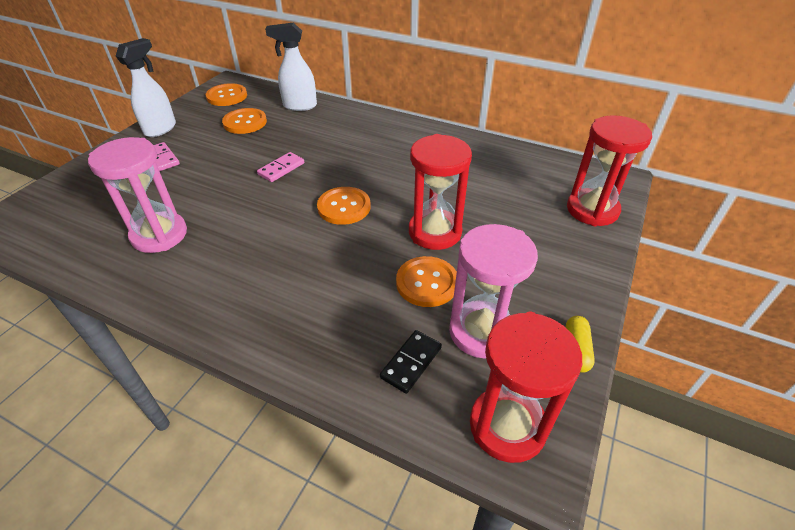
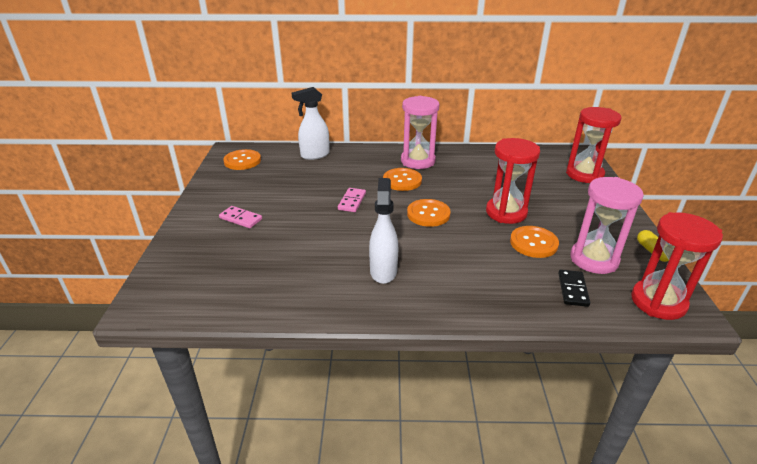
camera: 25 degrees left, 10 degrees down
pink hourglass [88,137,187,253] -> pink hourglass moved to [401,96,439,169]
white spray bottle [116,38,176,137] -> white spray bottle moved to [369,178,398,284]
orange button [222,108,267,134] -> orange button moved to [383,168,422,191]

